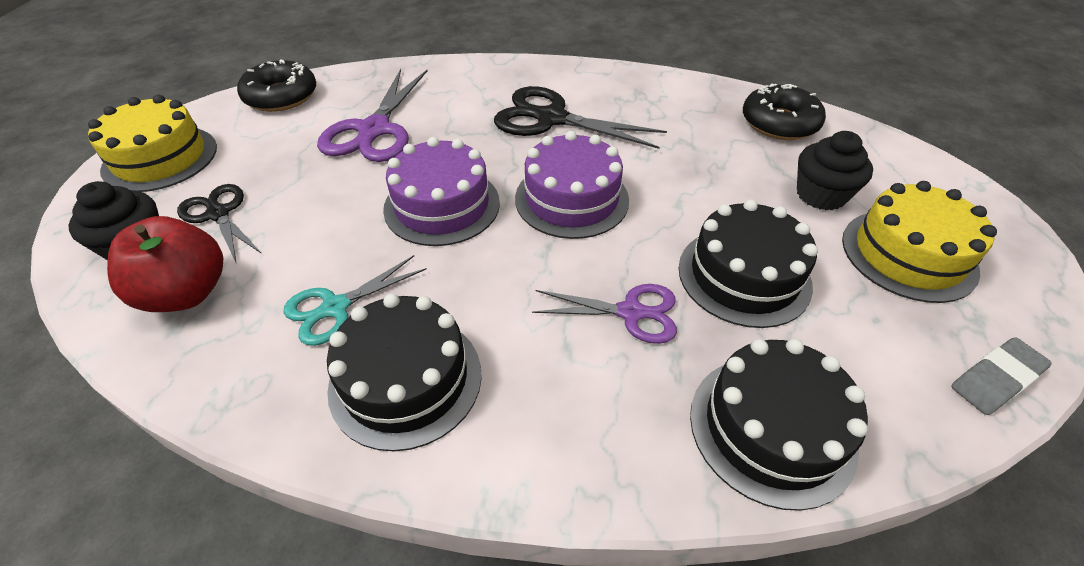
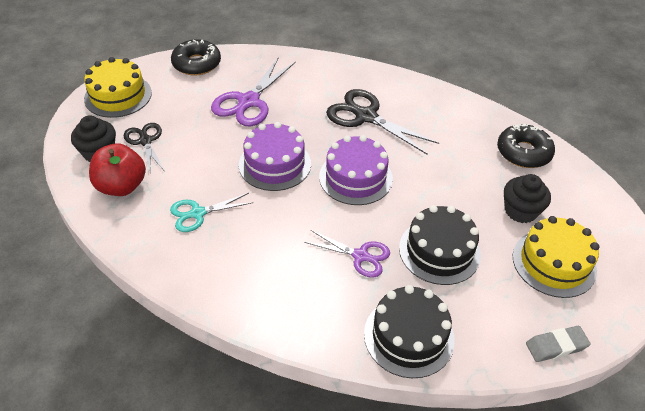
camera: 15 degrees right, 0 degrees up
black cake [327,294,482,451] -> none

